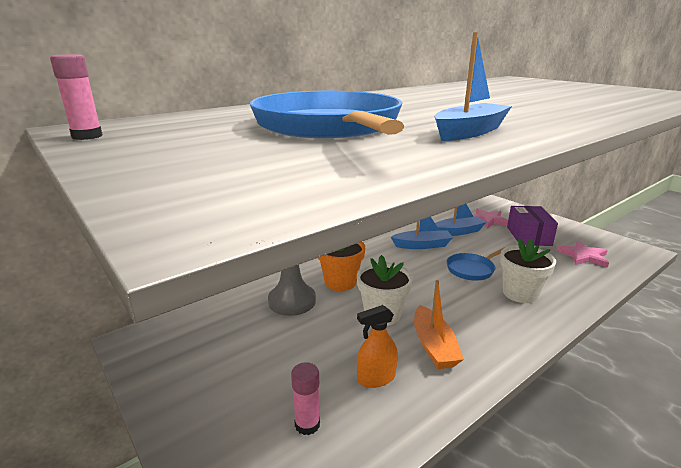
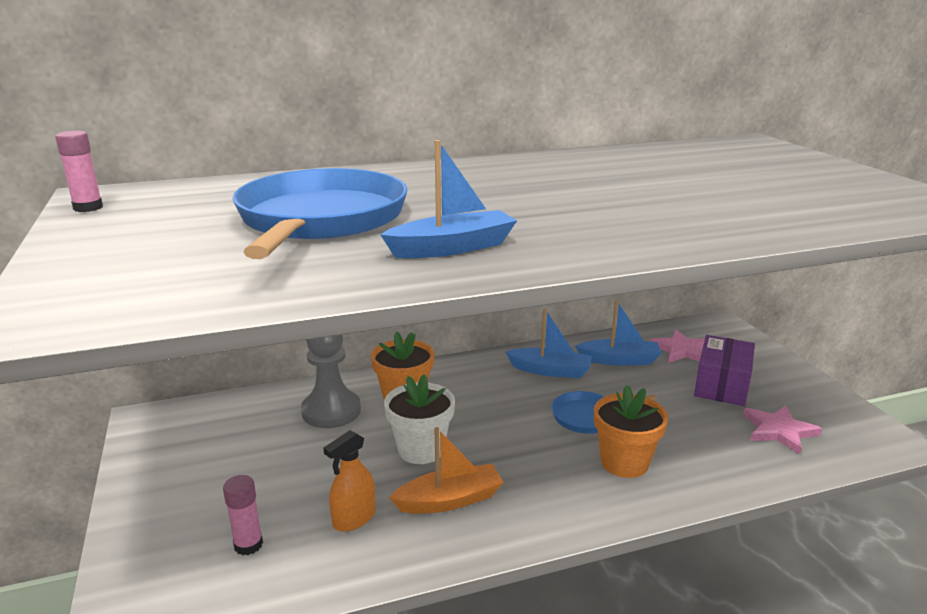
camera: 20 degrees right, 0 degrees up
orange spray bottle [357,305,398,388] -> orange spray bottle turned 45 degrees counterclockwise [323,430,376,532]
orange boat [414,280,464,369] -> orange boat turned 120 degrees counterclockwise [389,427,504,514]
white flower pot [500,238,556,303] -> orange flower pot [594,385,668,478]

